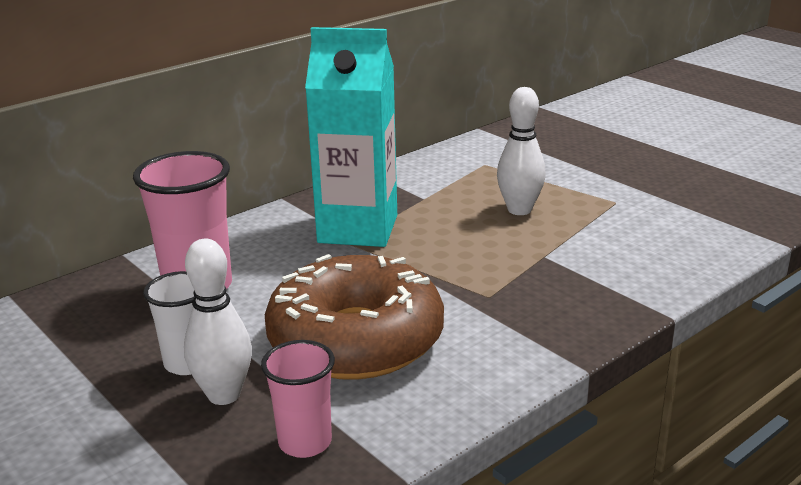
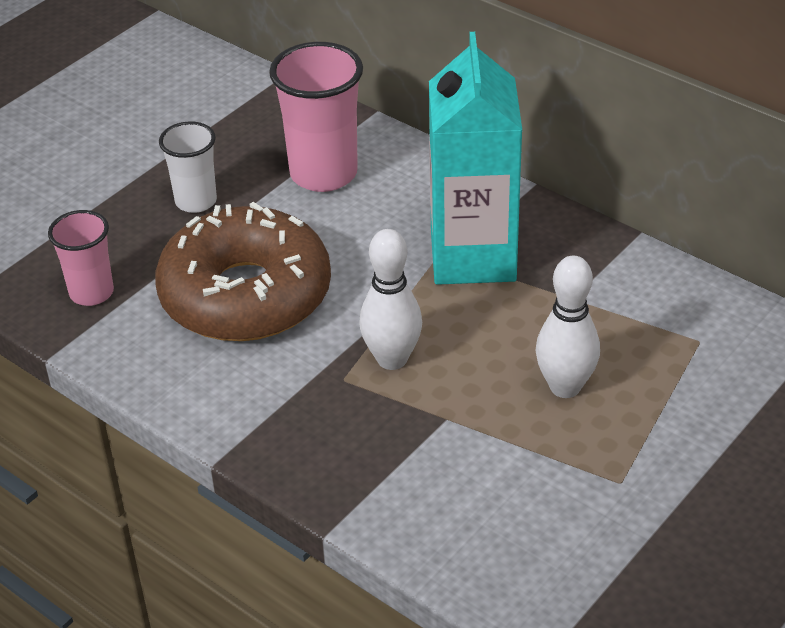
camera: 80 degrees right, 15 degrees up
white bowling pin [184,239,252,405] -> white bowling pin moved to [359,229,422,370]

